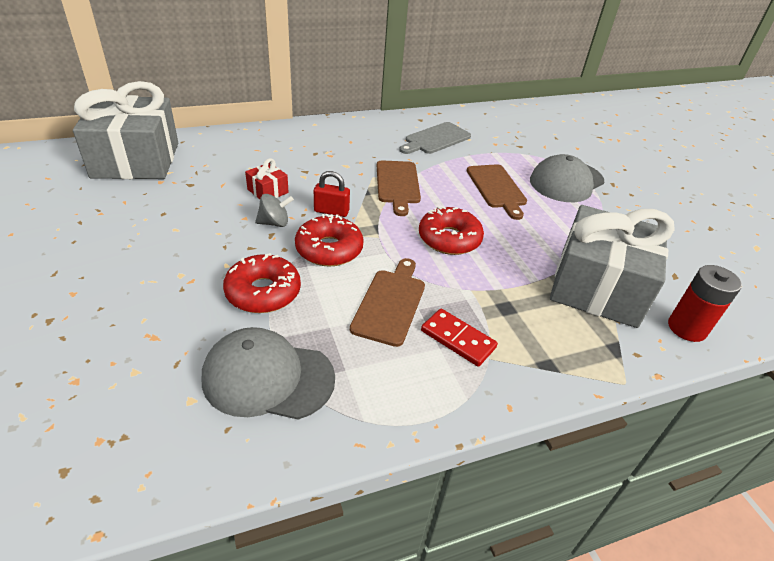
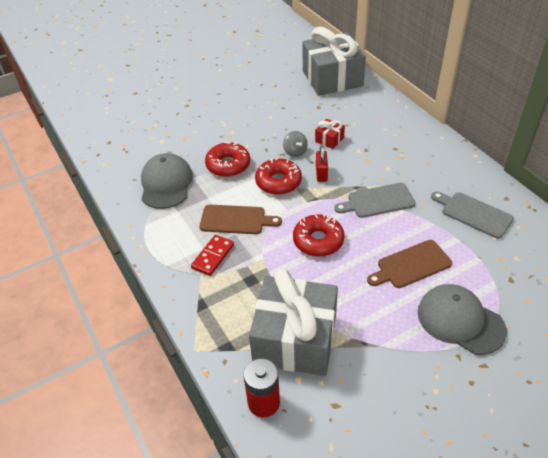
camera: 85 degrees right, 5 degrees up
brown cutting board [377,160,421,216] -> grey cutting board [334,183,416,218]

